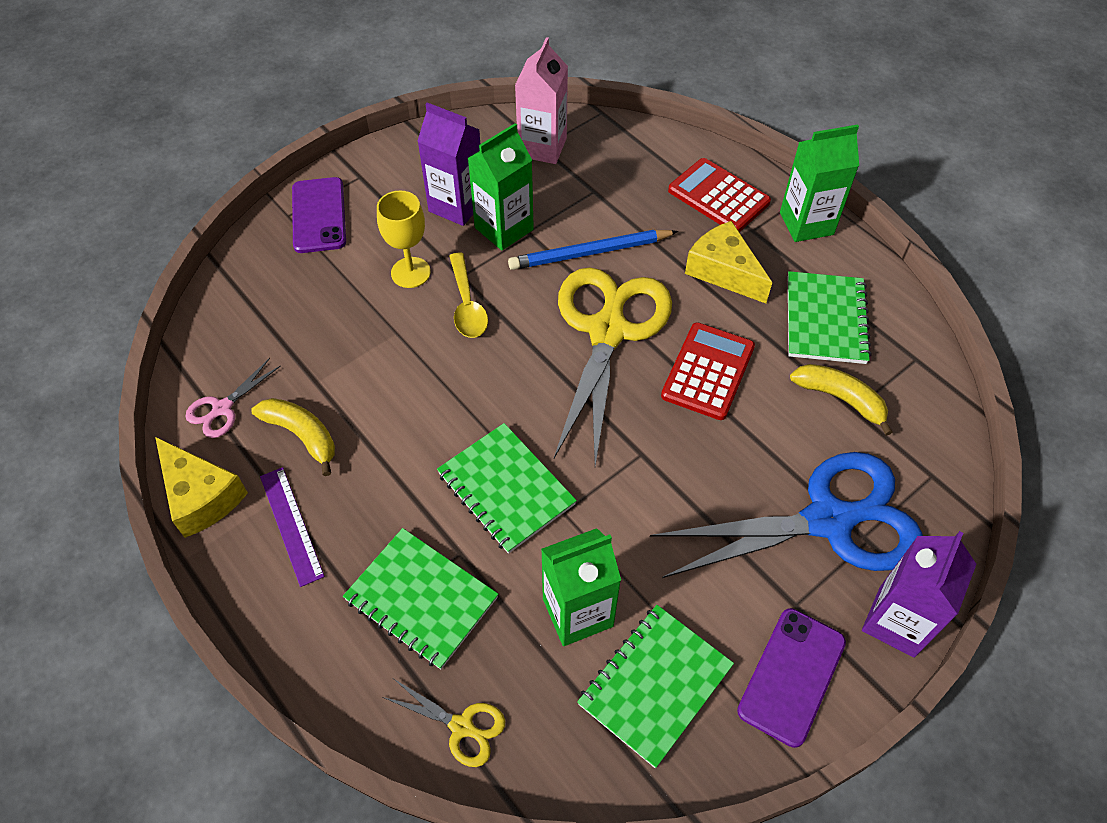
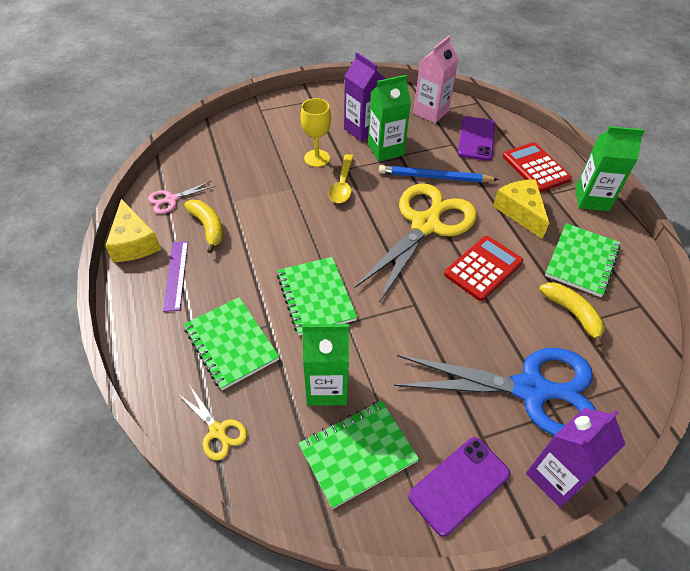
camera: 20 degrees right, 5 degrees down
purple phone [292,177,346,253] -> purple phone moved to [458,116,495,161]

